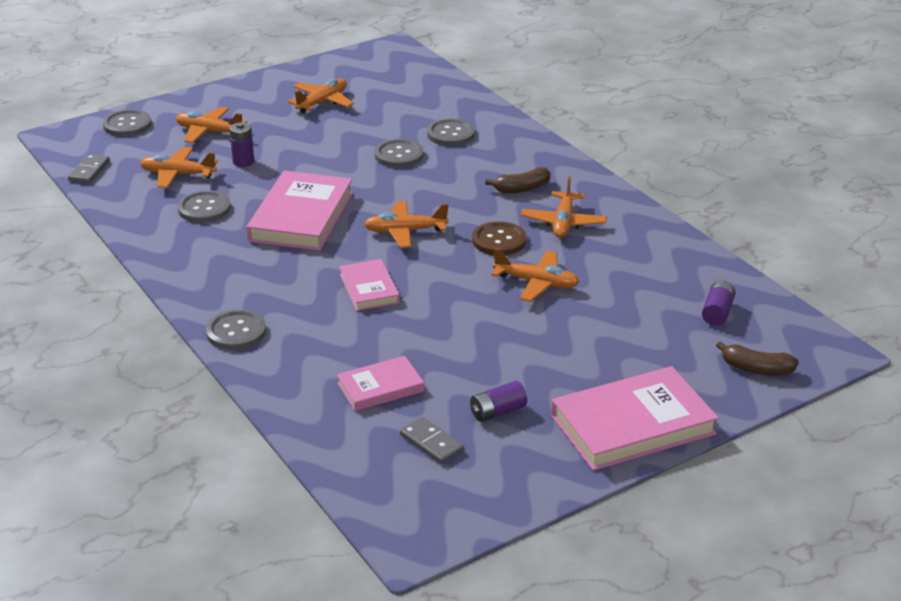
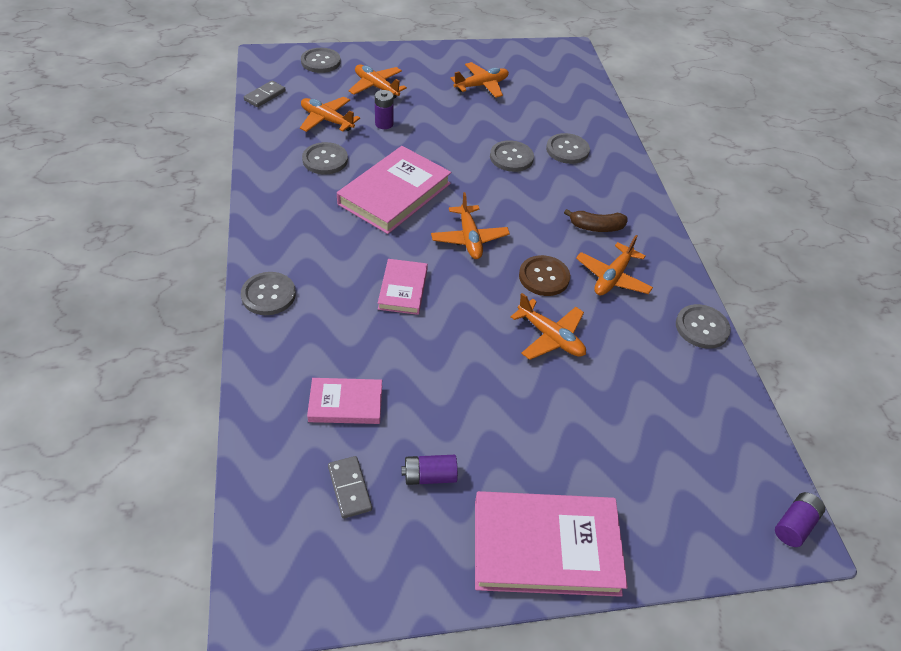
camera: 20 degrees right, 15 degrees up
orange plane [364,201,449,248] -> orange plane turned 120 degrees counterclockwise [431,192,510,259]
purple battery [702,280,736,326] -> purple battery moved to [775,492,825,547]
brown banana [716,341,799,375] -> none
none -> grey button [676,304,731,349]

